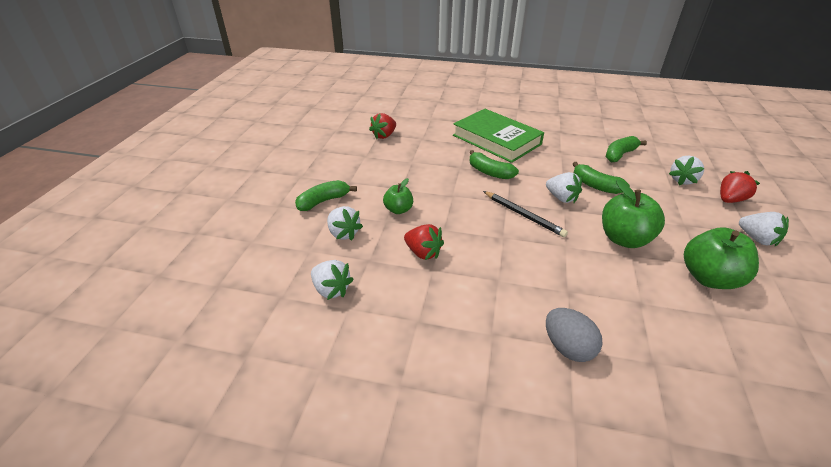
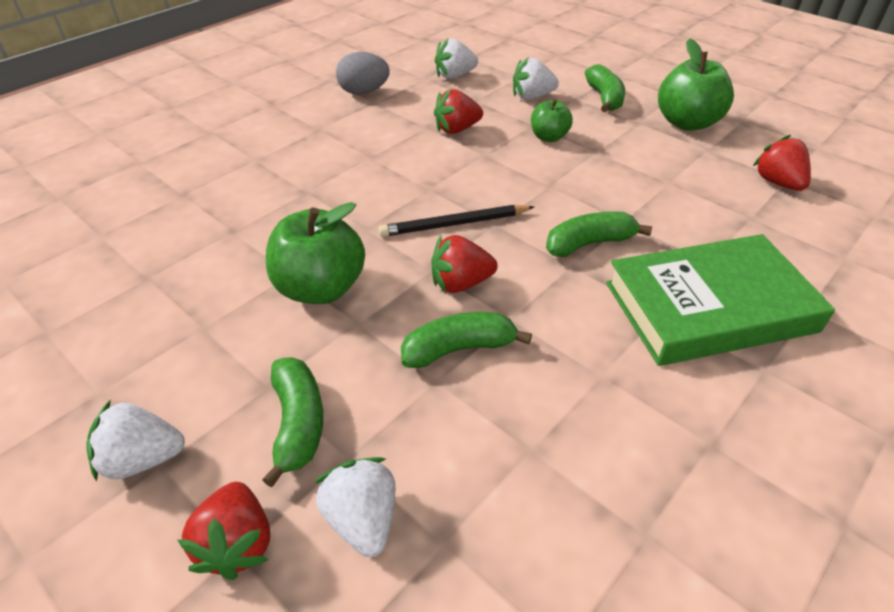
camera: 120 degrees right, 5 degrees up
white strawberry [546,172,582,203] -> red strawberry [431,235,498,293]
grey egg [546,308,602,362] -> grey egg moved to [336,52,390,95]
green banana [606,136,647,162] -> green banana moved to [262,357,323,487]
green apple [684,227,759,289] -> green apple moved to [658,38,734,131]

